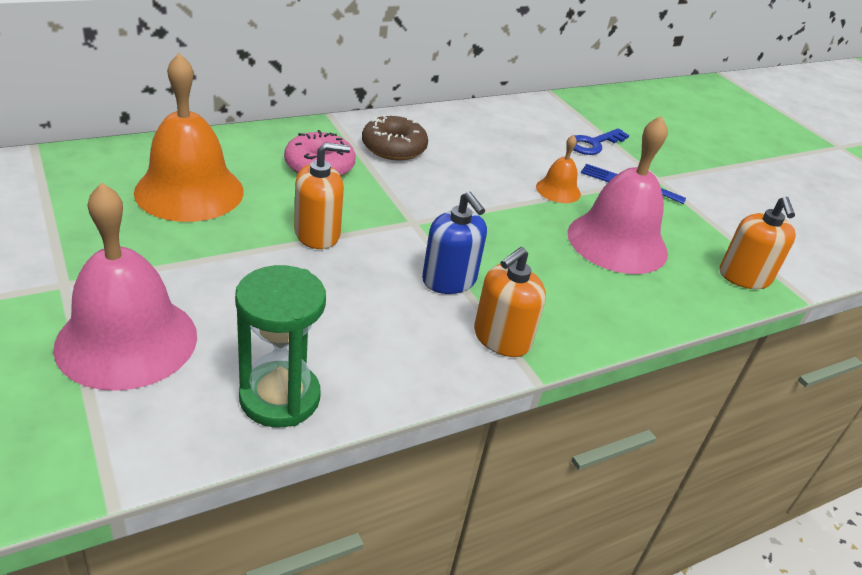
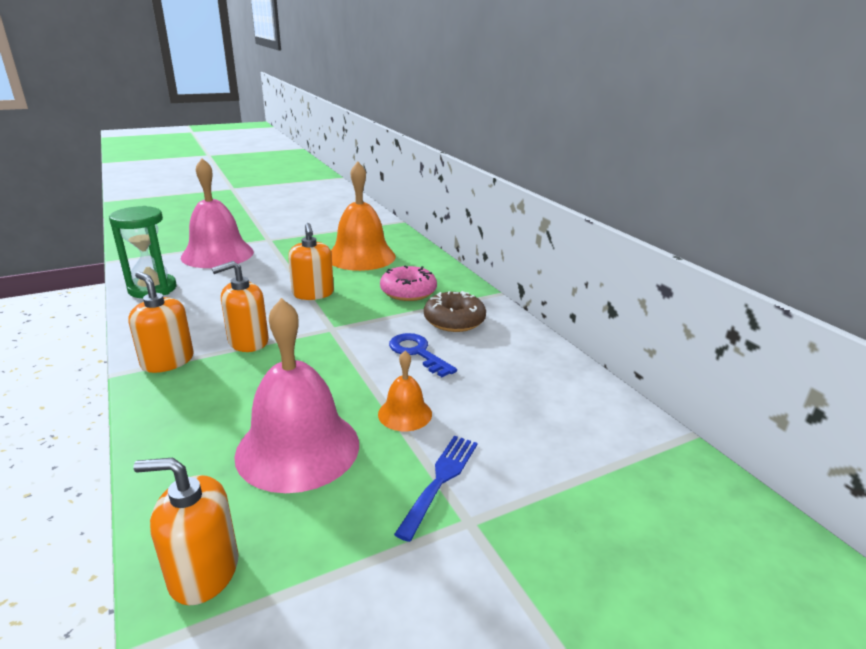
camera: 95 degrees right, 10 degrees down
blue soap dispenser [422,191,487,294] -> orange soap dispenser [212,261,269,352]
blue key [573,128,629,155] -> blue key moved to [389,333,457,377]

